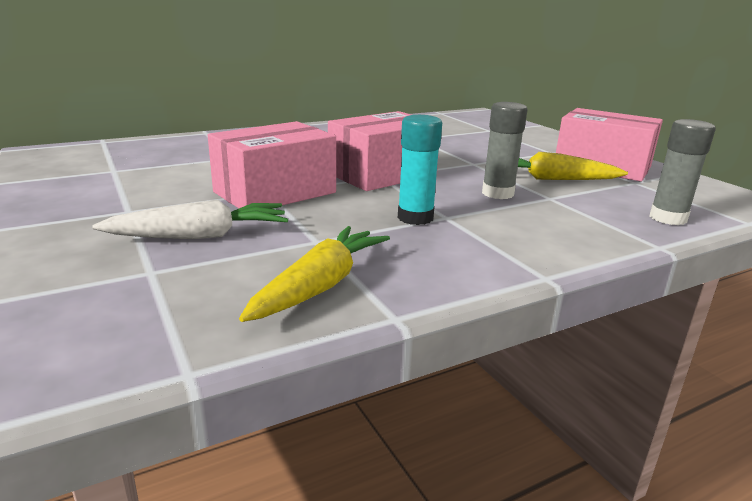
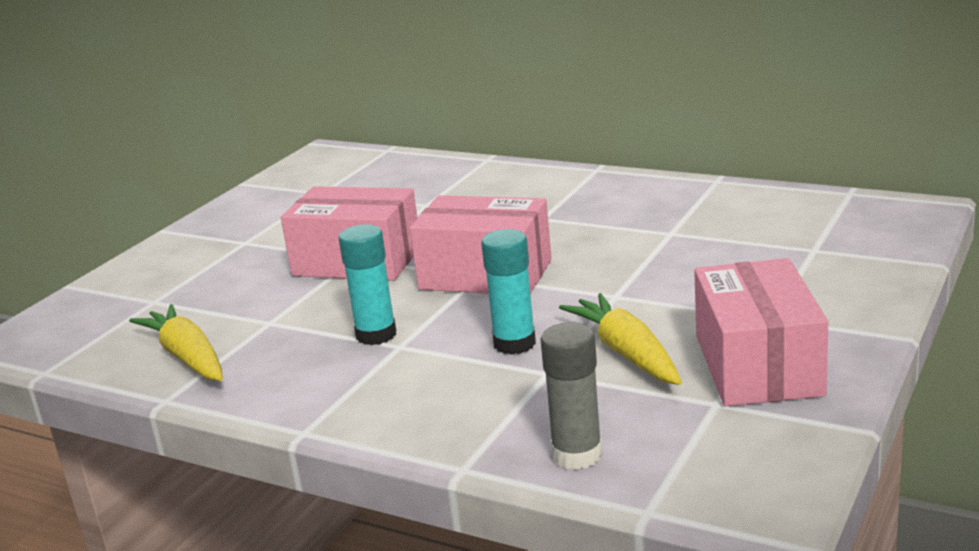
camera: 60 degrees right, 0 degrees up
white carrot [92,199,288,239] -> none
yellow carrot [239,226,390,322] -> yellow carrot turned 120 degrees counterclockwise [129,304,223,381]
grey glue stick [482,102,528,199] -> turquoise glue stick [481,229,536,355]

